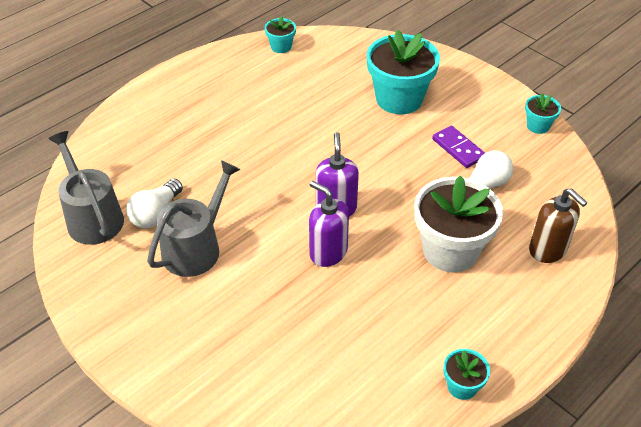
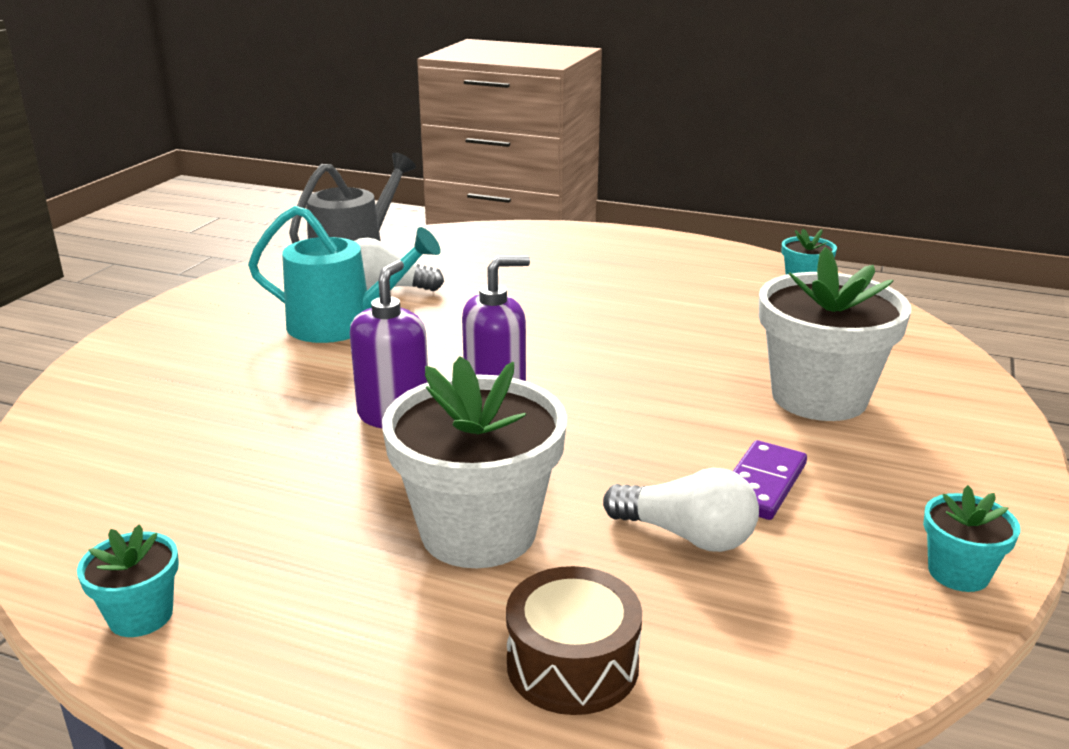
camera: 65 degrees right, 20 degrees down
grey watering can [147,160,241,277] -> turquoise watering can [248,206,441,343]
turquoise flower pot [367,30,440,114] -> white flower pot [759,247,911,421]
brown soap dispenser [529,188,588,263] -> brown drum [506,566,642,715]

